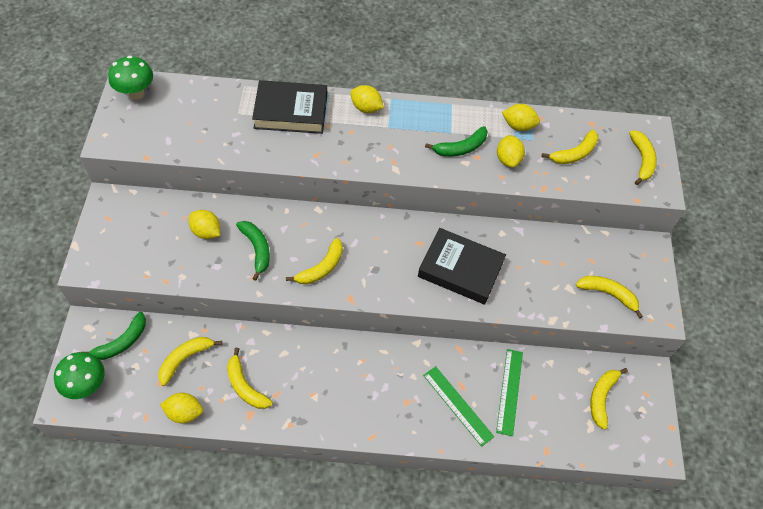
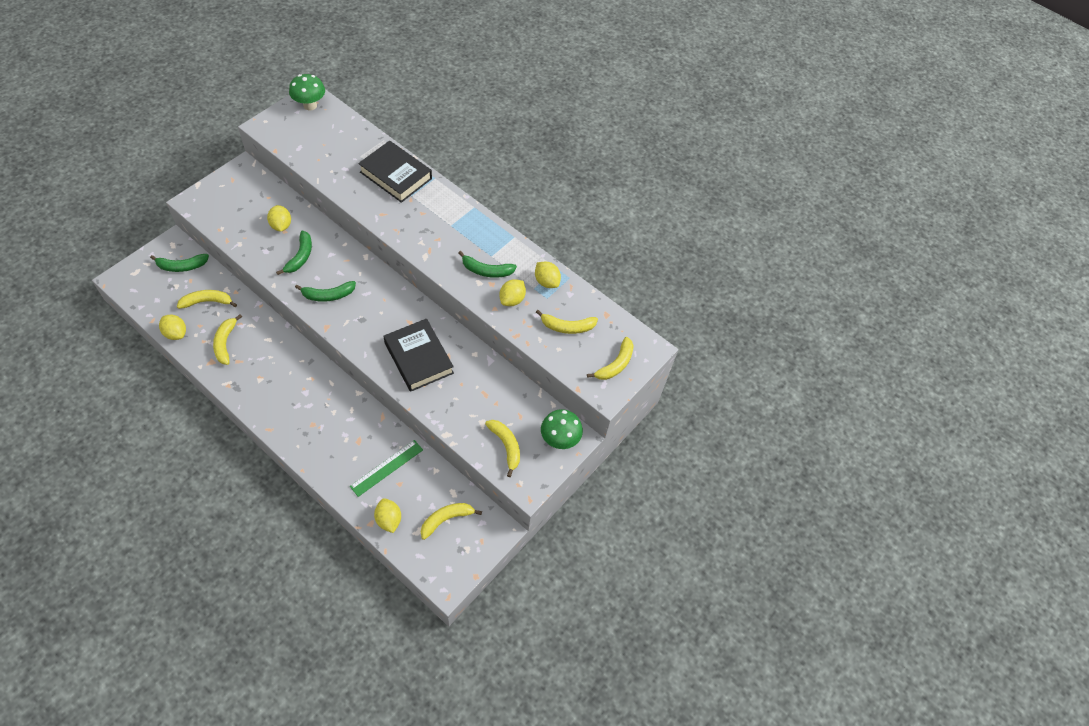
camera: 35 degrees right, 0 degrees up
green mushroom [54,352,105,399] -> green mushroom moved to [541,409,583,449]
yellow banana [286,238,343,284] -> green banana [295,281,356,302]
yellow lemon [351,85,384,113] -> yellow lemon moved to [374,498,401,533]
green ruler [423,366,494,447] -> none

